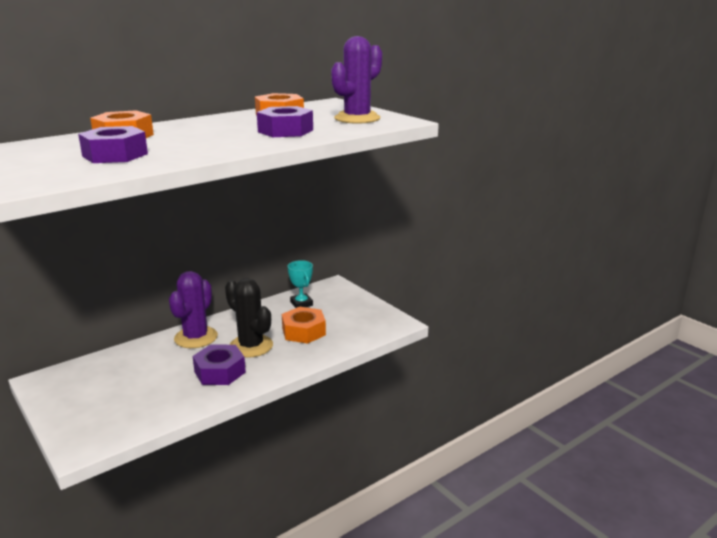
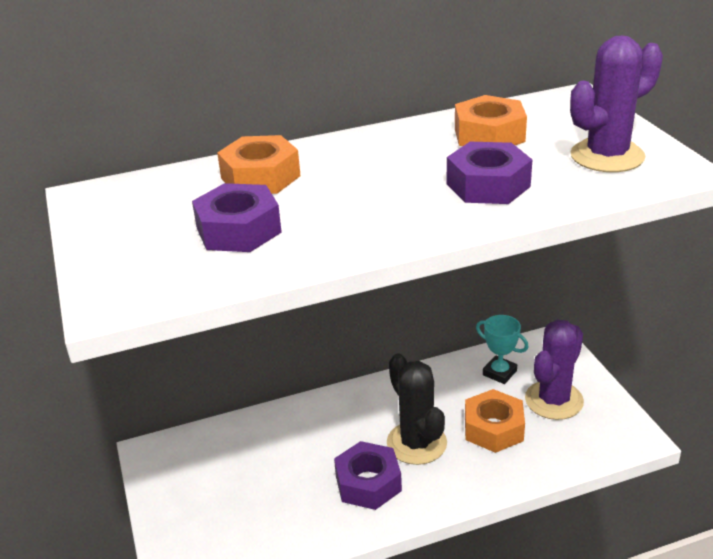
camera: 20 degrees right, 10 degrees up
purple cactus [169,271,218,348] -> purple cactus moved to [525,320,584,420]
turquoise trophy [288,260,313,308] -> turquoise trophy turned 45 degrees counterclockwise [476,315,529,384]

